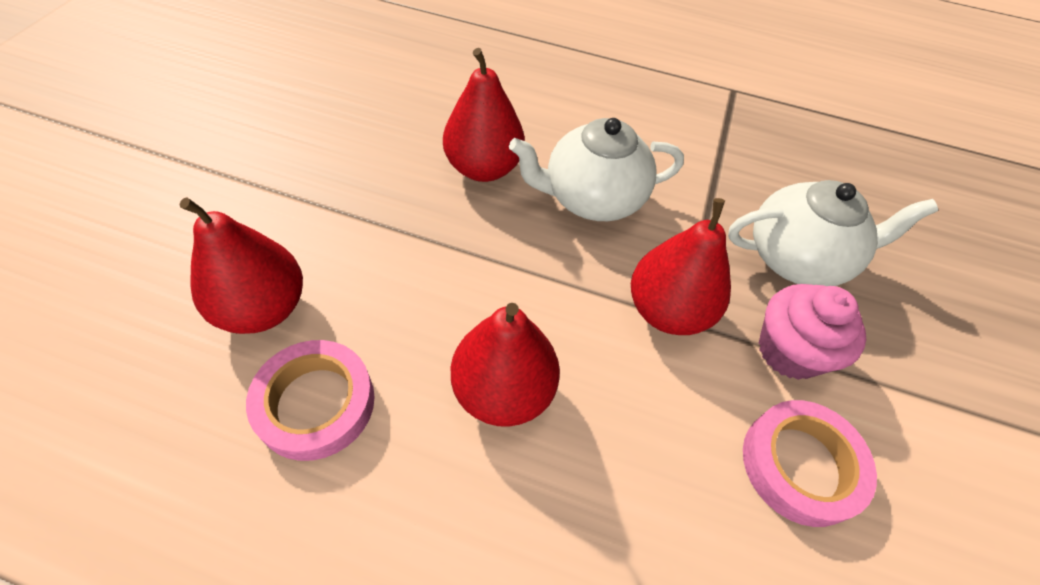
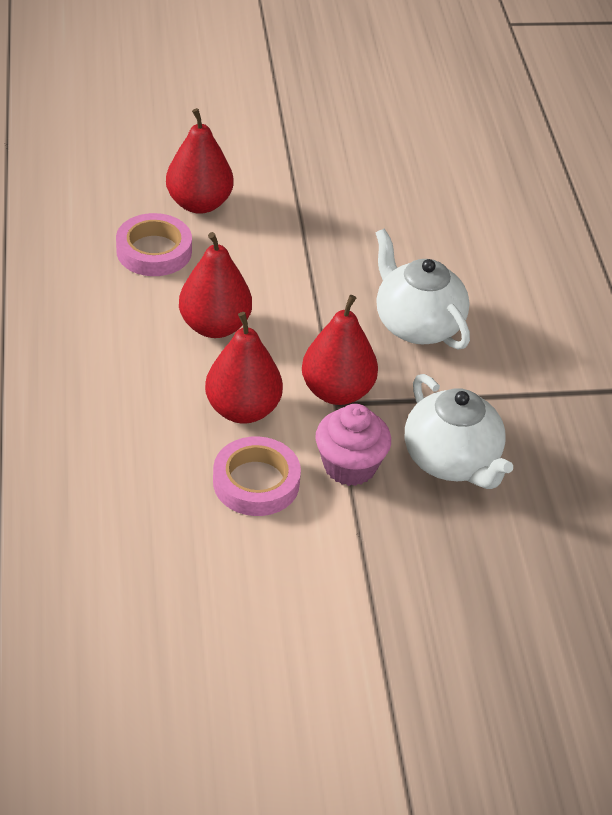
camera: 65 degrees right, 10 degrees down
red pear [443,48,525,182] -> red pear moved to [205,312,283,424]

